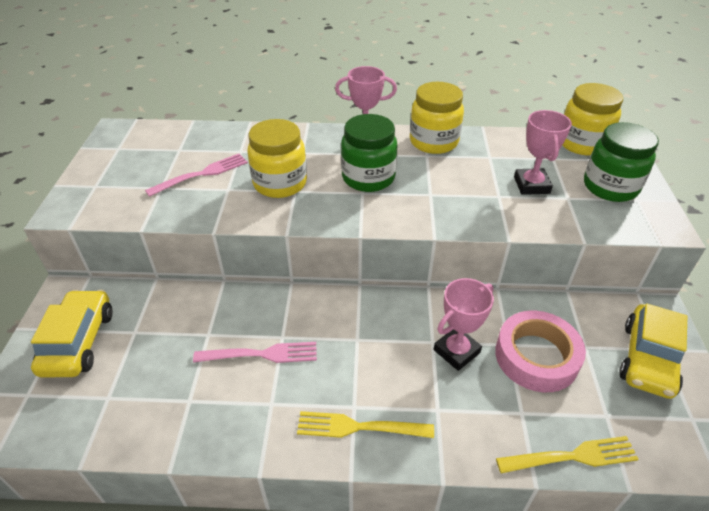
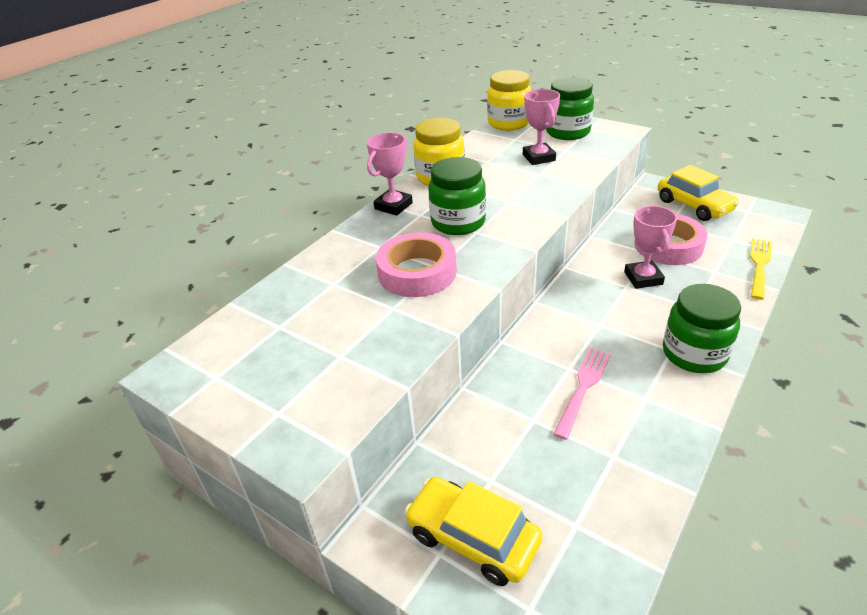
camera: 55 degrees left, 5 degrees down
pink fork [145,154,248,197] -> none
yellow jar [248,119,307,198] -> pink tape [376,232,457,297]
yellow fork [297,411,434,438] -> green jar [663,284,741,373]
pink trophy [514,110,572,195] -> pink trophy turned 45 degrees clockwise [523,89,560,165]

